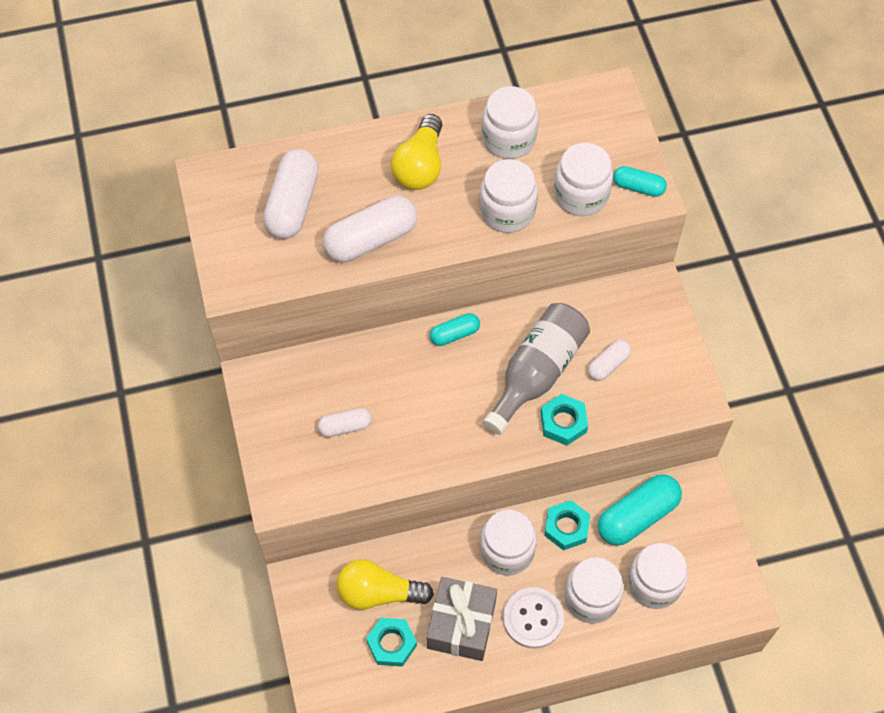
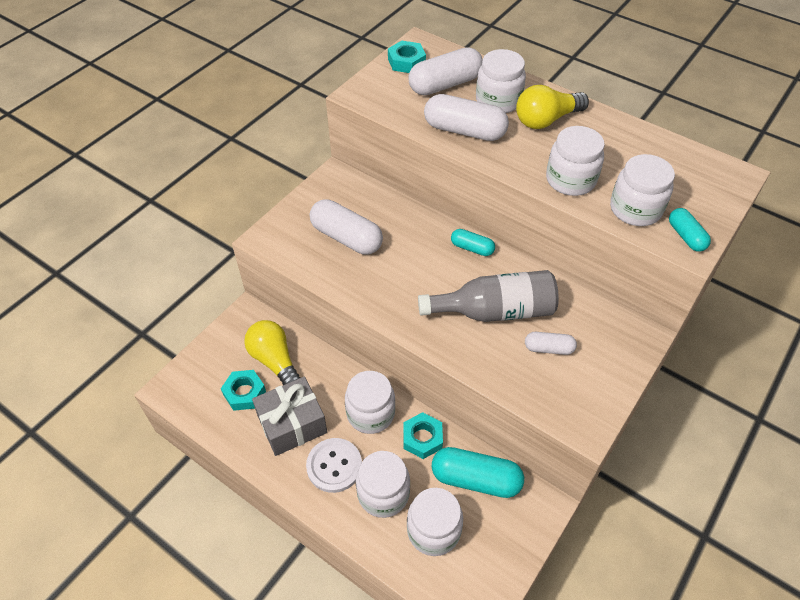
camera: 50 degrees right, 10 degrees down
white capsule [317,408,372,437] -> white capsule [310,199,383,254], size x1.82
white jar [482,86,538,159] -> white jar moved to [476,49,526,113]
turquoise nut [541,394,588,446] -> turquoise nut moved to [388,41,426,73]

